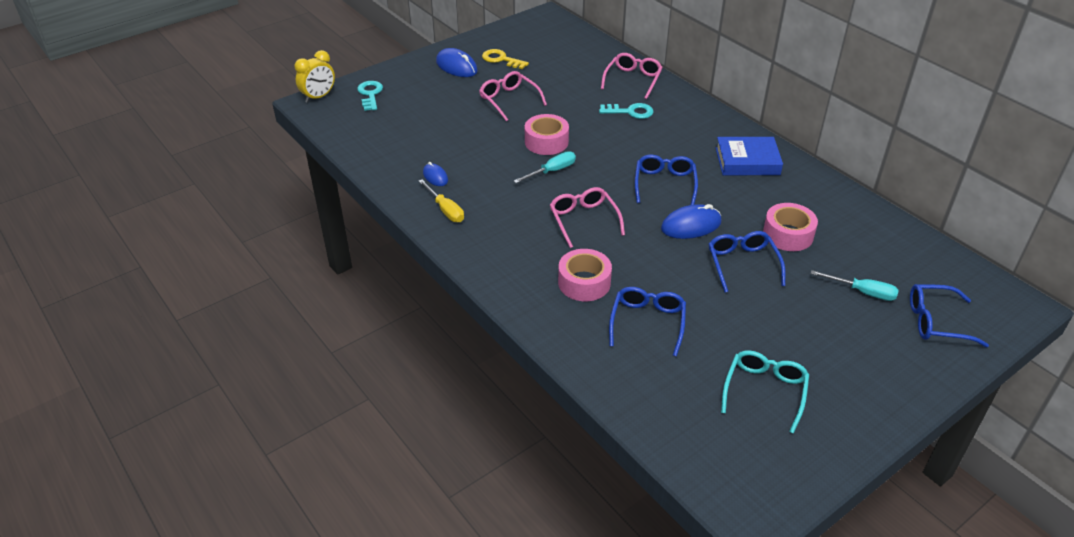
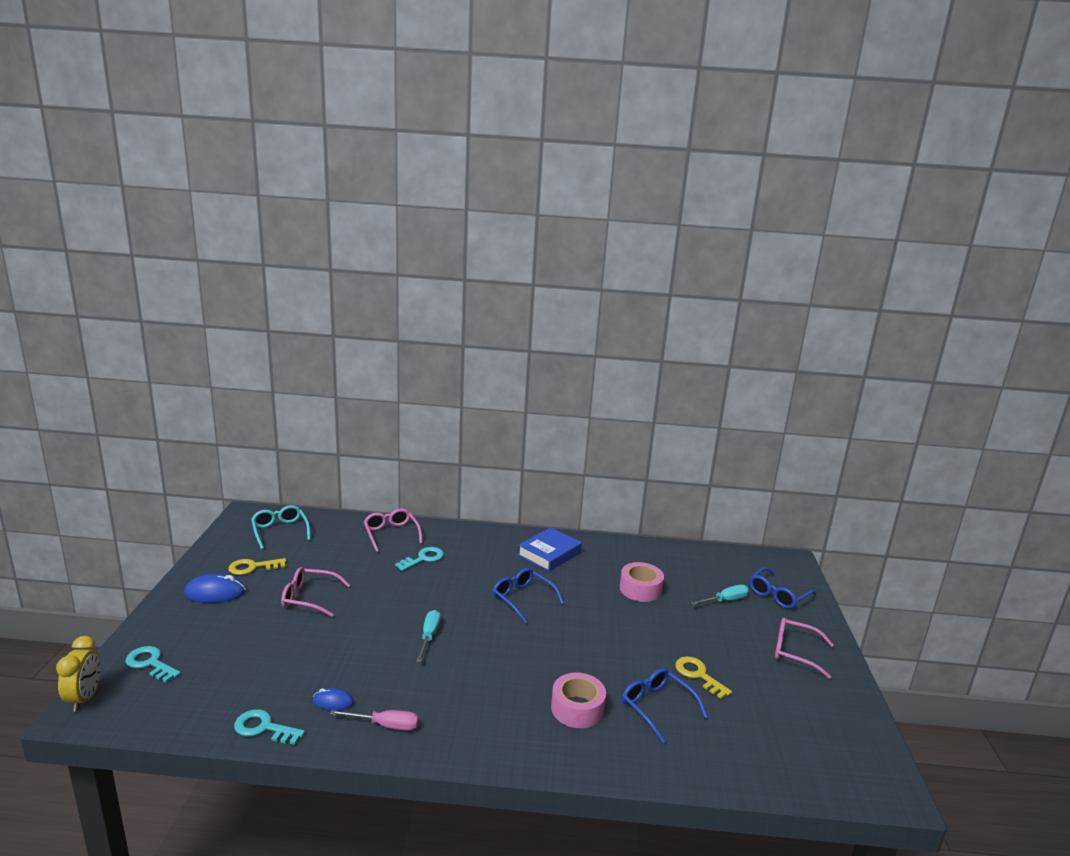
camera: 50 degrees left, 20 degrees down
yellow screwdriver [419,179,464,222] -> pink screwdriver [330,710,418,731]
pink tape [525,114,569,155] -> none
pink glasses [550,187,625,248] -> pink glasses moved to [775,618,834,679]
blue mouse [661,204,722,239] -> none
blue glasses [709,231,786,293] -> none
turquoise glasses [721,350,809,434] -> turquoise glasses moved to [251,505,311,550]
none -> turquoise key [234,709,305,745]
none -> yellow key [675,656,732,699]

